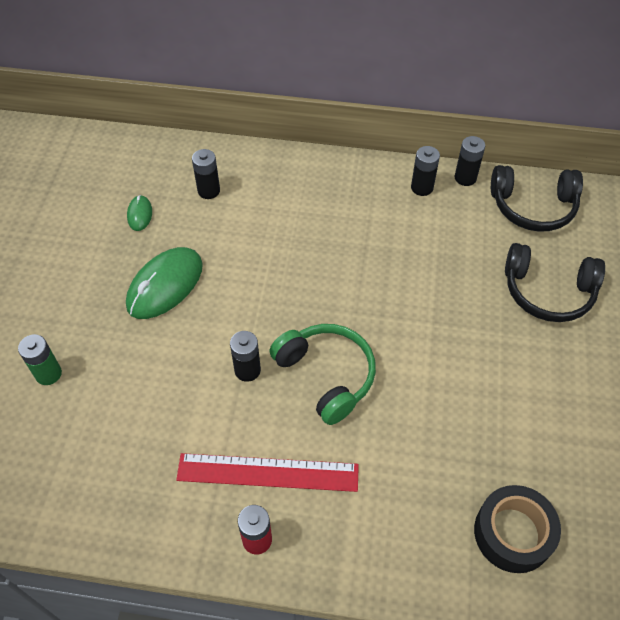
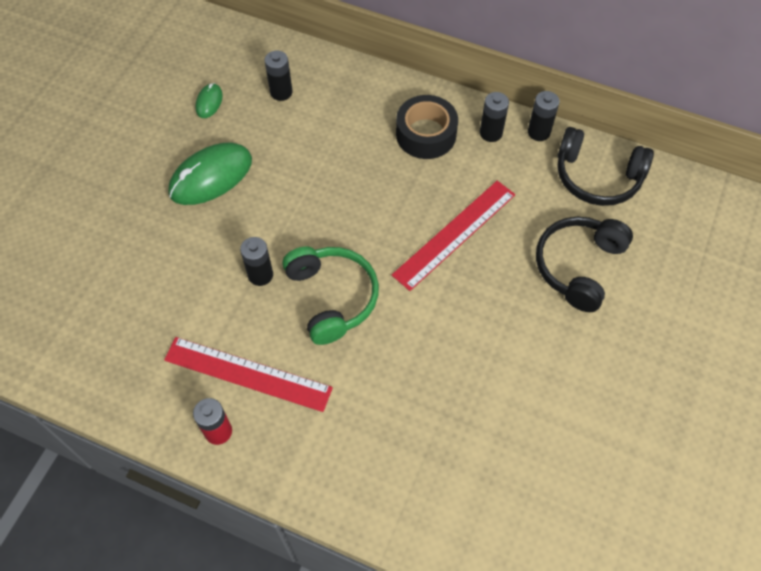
camera: 15 degrees right, 5 degrees up
green battery [18,334,62,385] -> none
black tape [474,485,561,573] -> black tape moved to [396,95,458,159]
black headphones [505,243,605,322] -> black headphones turned 90 degrees clockwise [536,217,633,312]
none -> red ruler [392,181,515,291]

